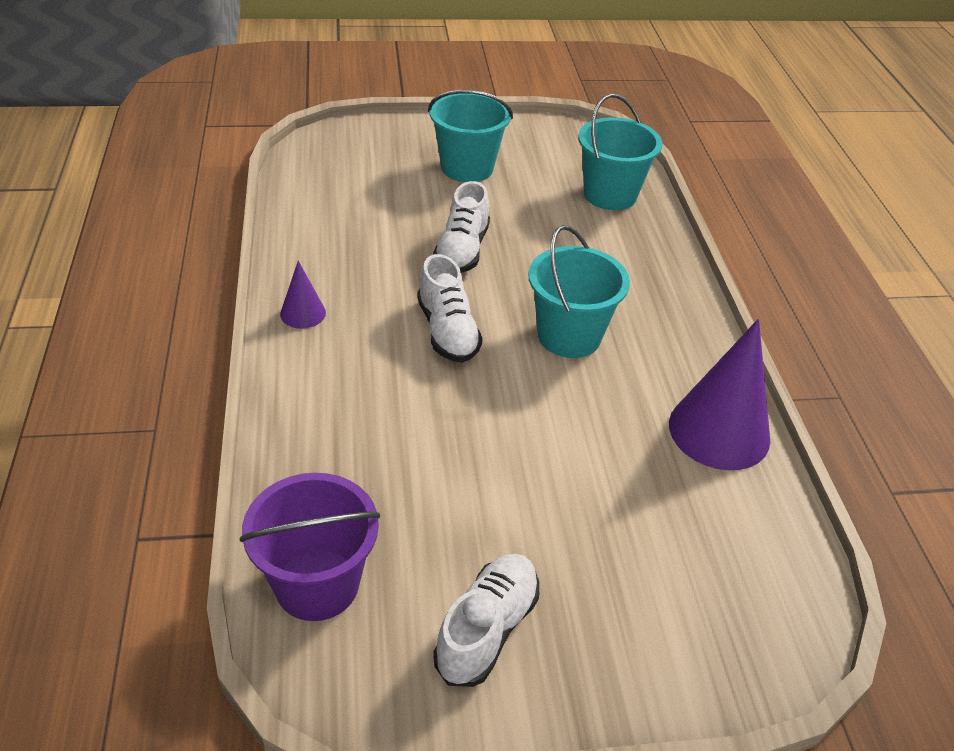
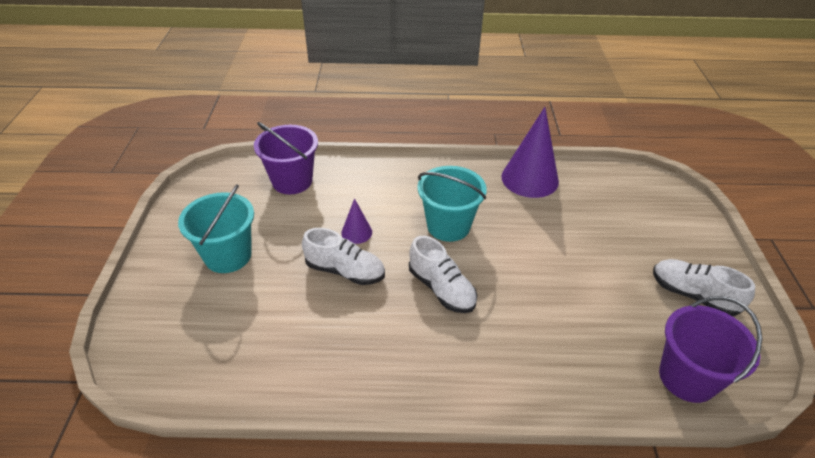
camera: 80 degrees left, 0 degrees up
purple cone [280,261,326,329] -> purple cone moved to [341,198,372,244]
white shoe [417,254,483,363] -> white shoe turned 60 degrees clockwise [409,236,477,313]
turquoise bucket [578,94,662,210] -> purple bucket [254,122,318,194]

